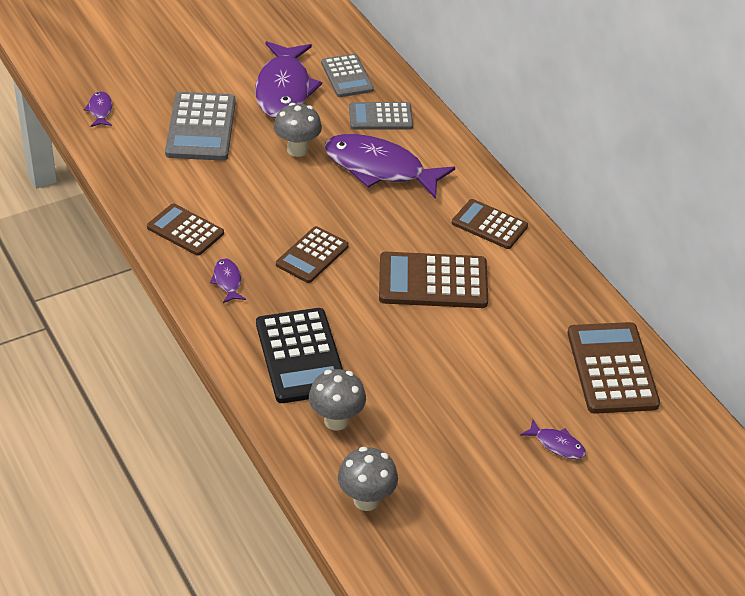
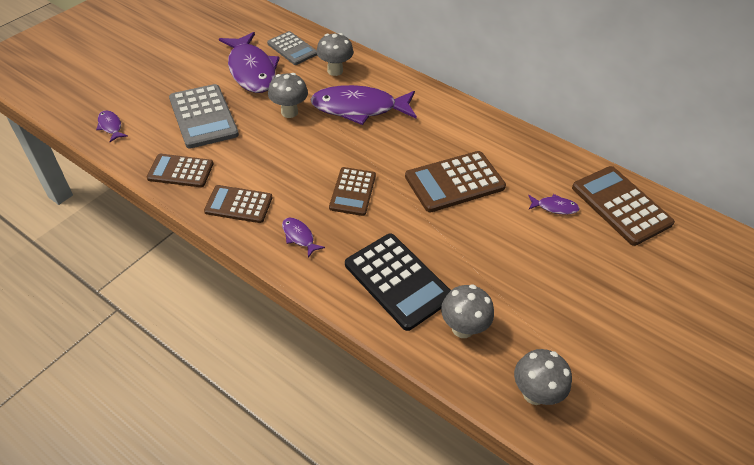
camera: 25 degrees left, 5 degrees up
grey calculator [349,102,413,130] -> grey mushroom [316,33,354,76]
brown calculator [452,199,528,249] -> brown calculator moved to [147,154,213,187]
purple fish [520,419,586,459] -> purple fish moved to [528,194,580,215]

